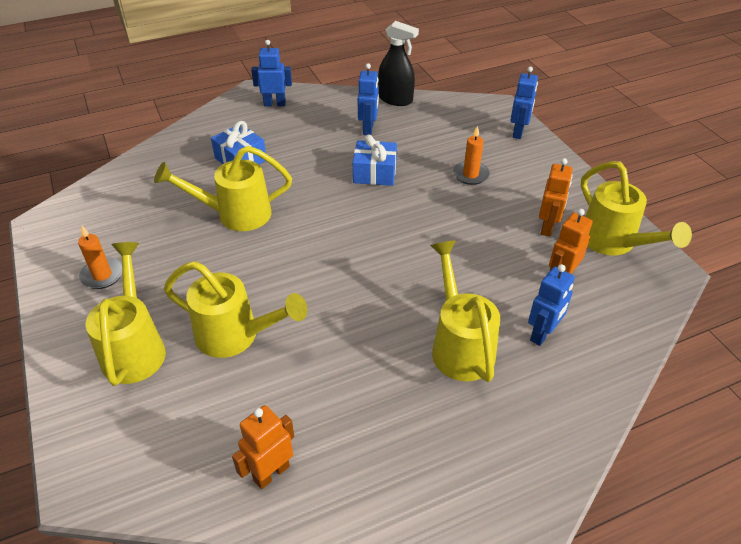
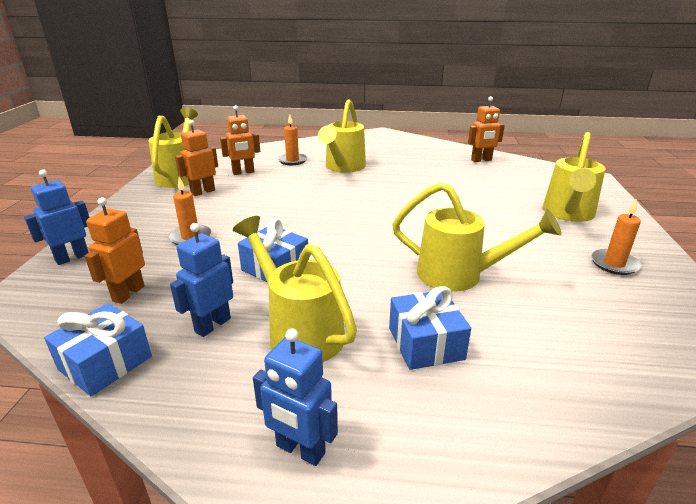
camera: 150 degrees left, 15 degrees down
yellow watering can [164,261,307,358] -> yellow watering can moved to [233,216,357,362]
black spray bottle [378,21,419,106] -> blue gift [44,303,152,396]
blue robot [528,264,575,346] -> orange candle [278,114,307,165]
none -> orange robot [85,197,145,304]

